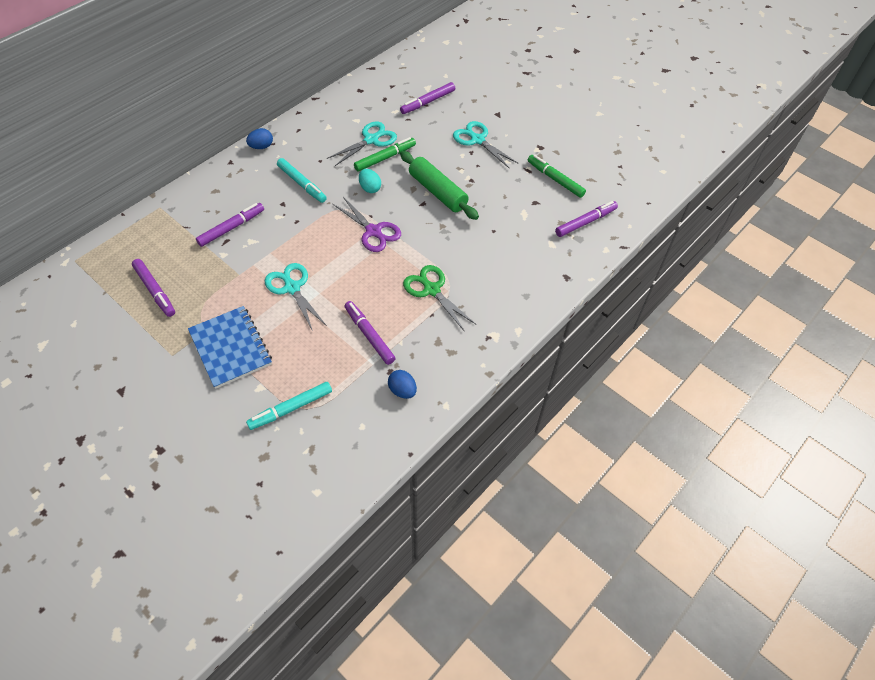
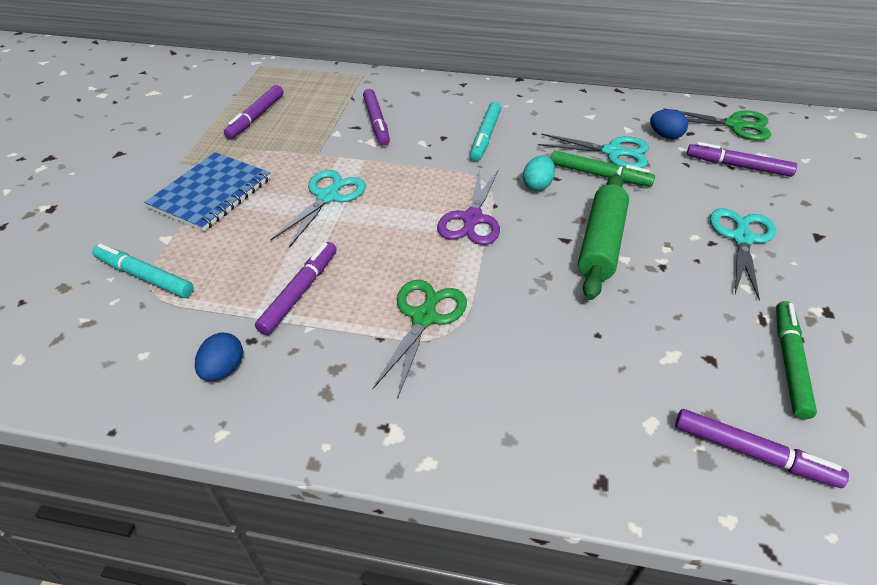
camera: 60 degrees right, 10 degrees down
purple marker [196,203,264,247] -> purple marker turned 60 degrees clockwise [363,89,390,146]
blue egg [246,128,273,149] -> blue egg moved to [650,109,688,139]
none -> green scissors [663,108,771,141]

